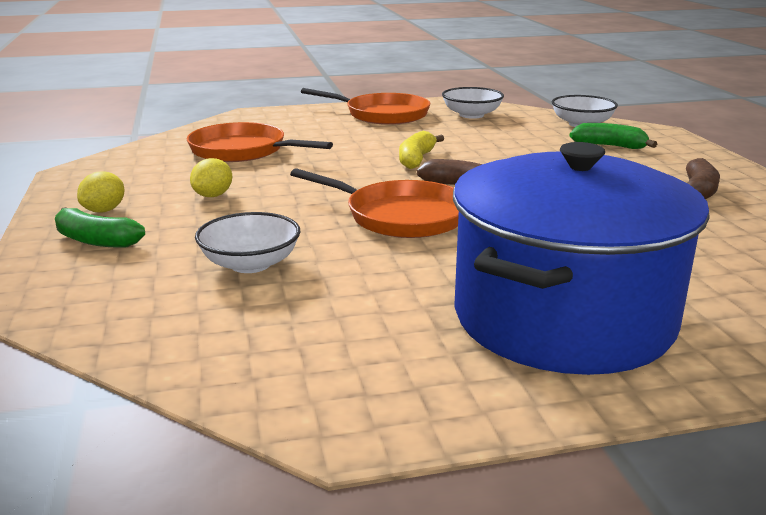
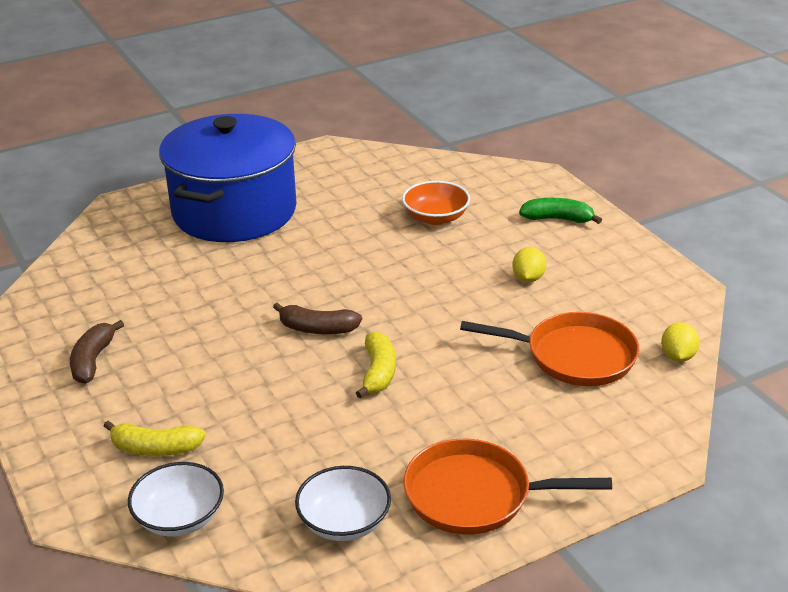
camera: 165 degrees right, 10 degrees up
yellow lemon [77,171,124,212] -> yellow lemon moved to [661,322,700,362]
white bowl [195,212,300,273] -> orange bowl [402,181,470,225]
orange pan [290,168,459,238] -> none
green banana [570,123,657,149] -> yellow banana [104,421,206,456]

